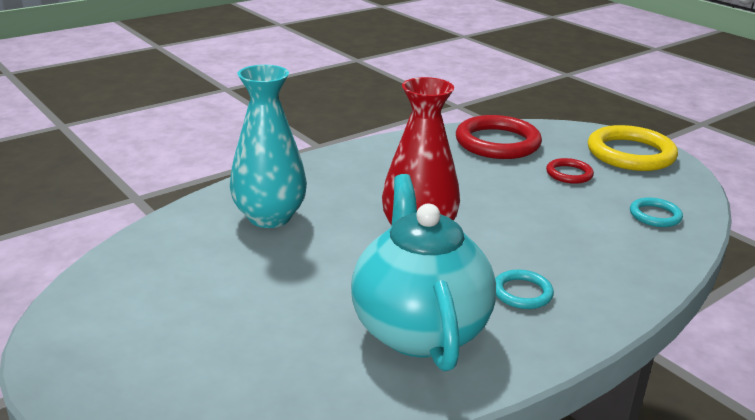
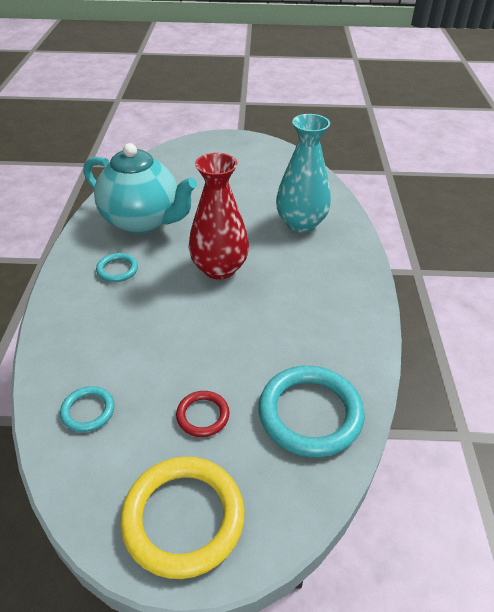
camera: 130 degrees right, 15 degrees up
red ring [456,115,542,159] -> turquoise ring [259,366,365,457]

